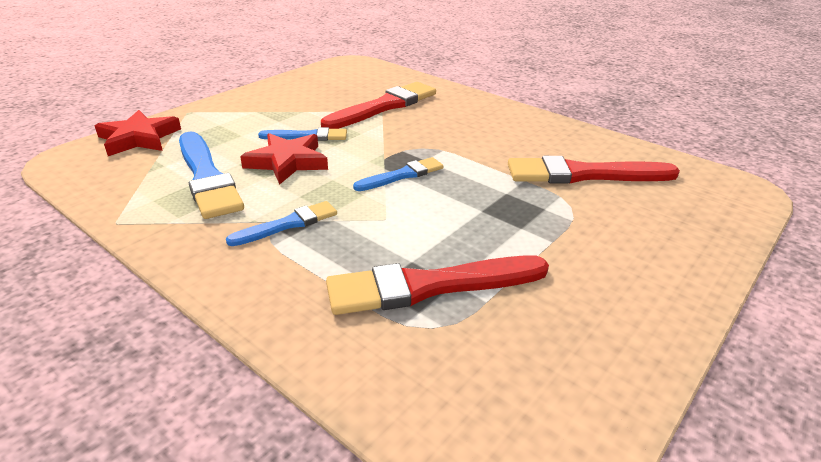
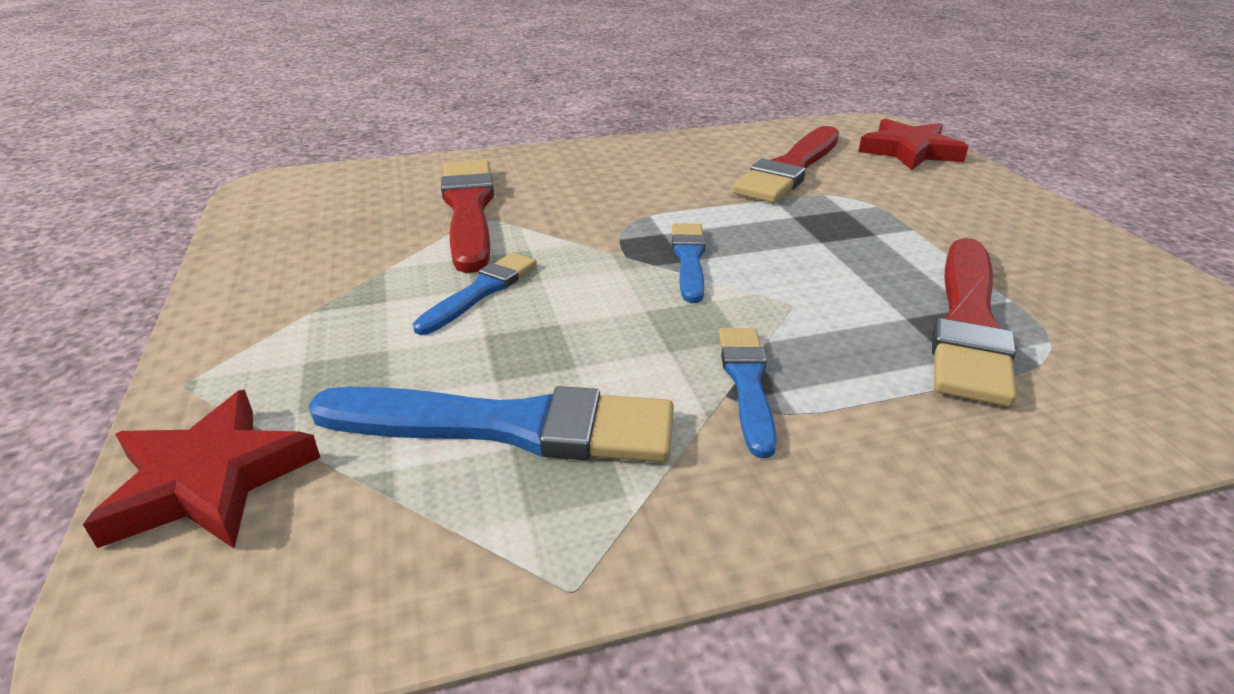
camera: 55 degrees left, 0 degrees up
red star [240,133,328,185] -> red star moved to [858,119,969,170]

